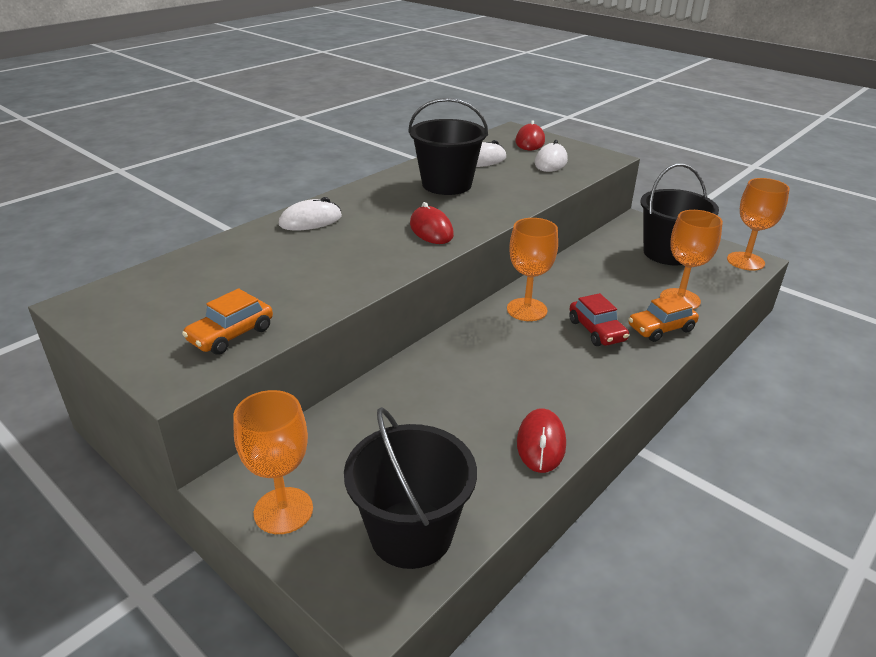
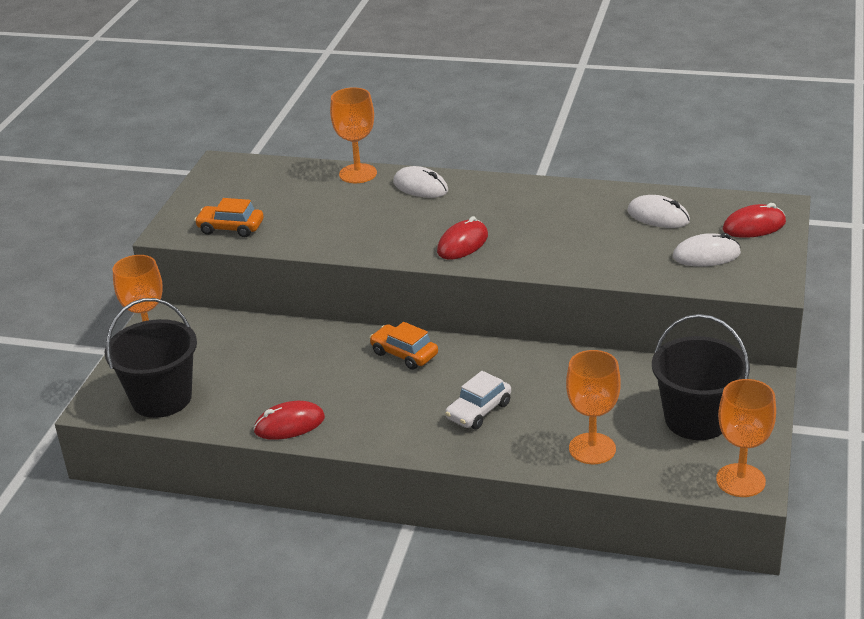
camera: 65 degrees right, 0 degrees up
black bucket [408,98,488,195] -> none
orange goblet [507,218,558,321] -> orange goblet moved to [330,87,377,183]
red car [569,293,629,346] -> white car [445,371,511,429]
orange car [629,294,699,342] -> orange car moved to [369,322,438,370]

